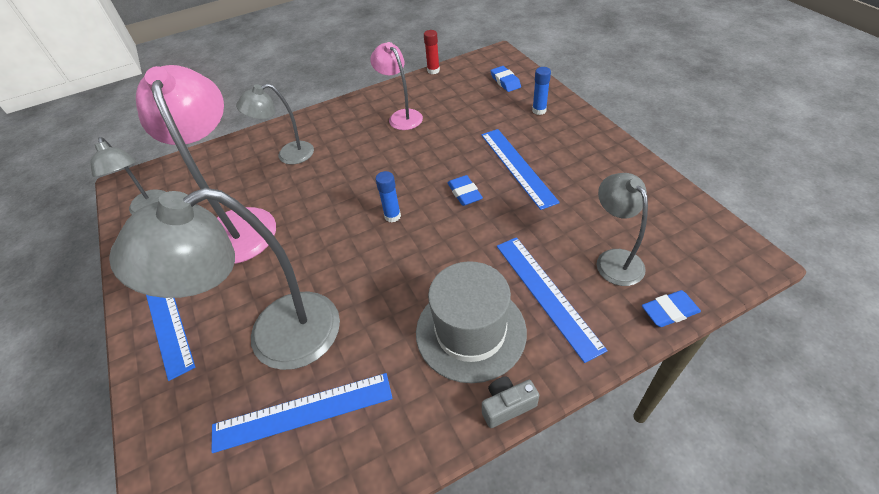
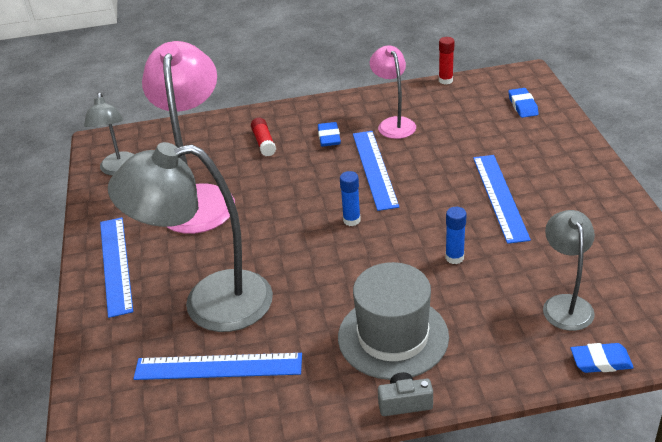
camera: 15 degrees right, 10 degrees down
grey lamp [236,84,314,165] -> red glue stick [251,117,276,157]
blue eraser [448,175,483,206] -> blue eraser moved to [318,122,341,147]
blue ruler [497,237,608,363] -> blue ruler moved to [353,131,399,211]
blue glue stick [532,67,551,115] -> blue glue stick moved to [445,207,467,264]

